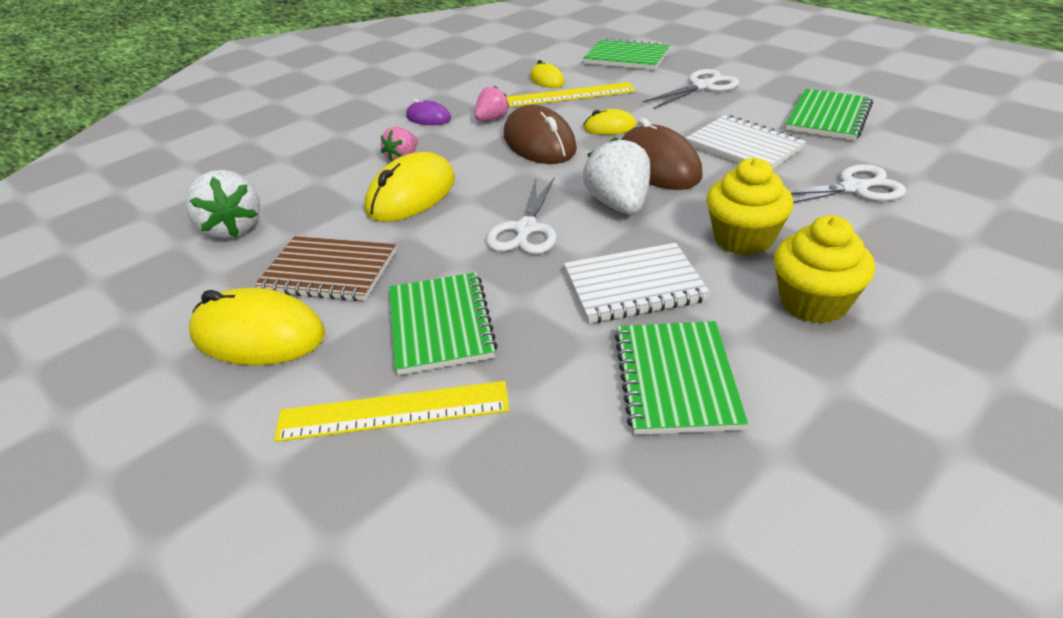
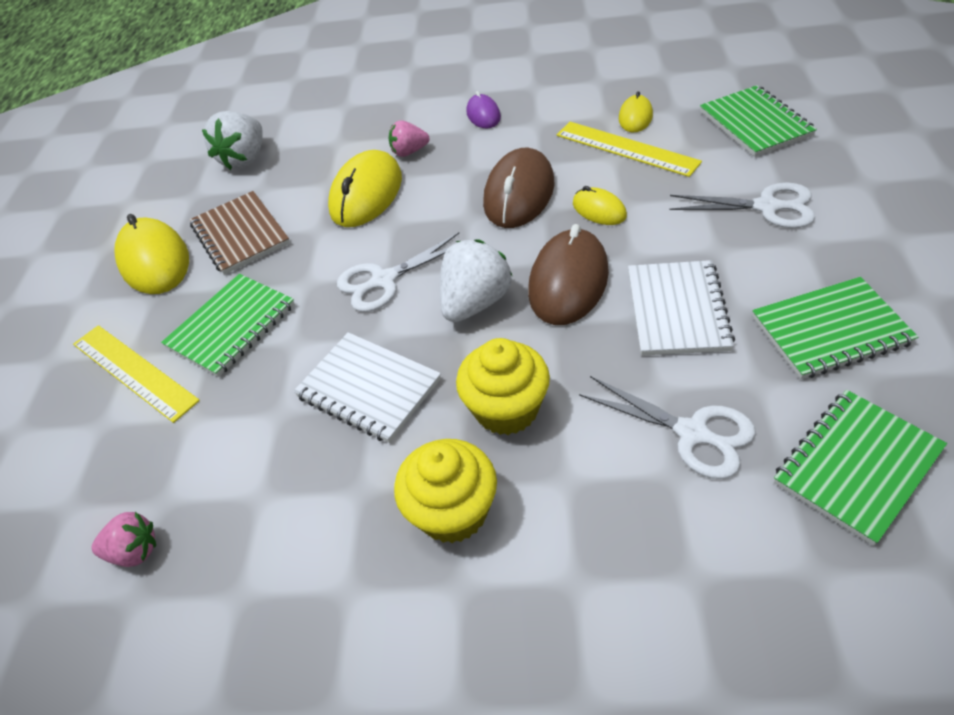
camera: 50 degrees right, 10 degrees up
yellow mouse [364,152,455,222] -> yellow mouse turned 60 degrees counterclockwise [328,150,402,227]
pink strawberry [475,86,510,121] -> pink strawberry moved to [92,512,156,567]
green notebook [615,321,748,435] -> green notebook moved to [774,390,947,546]

